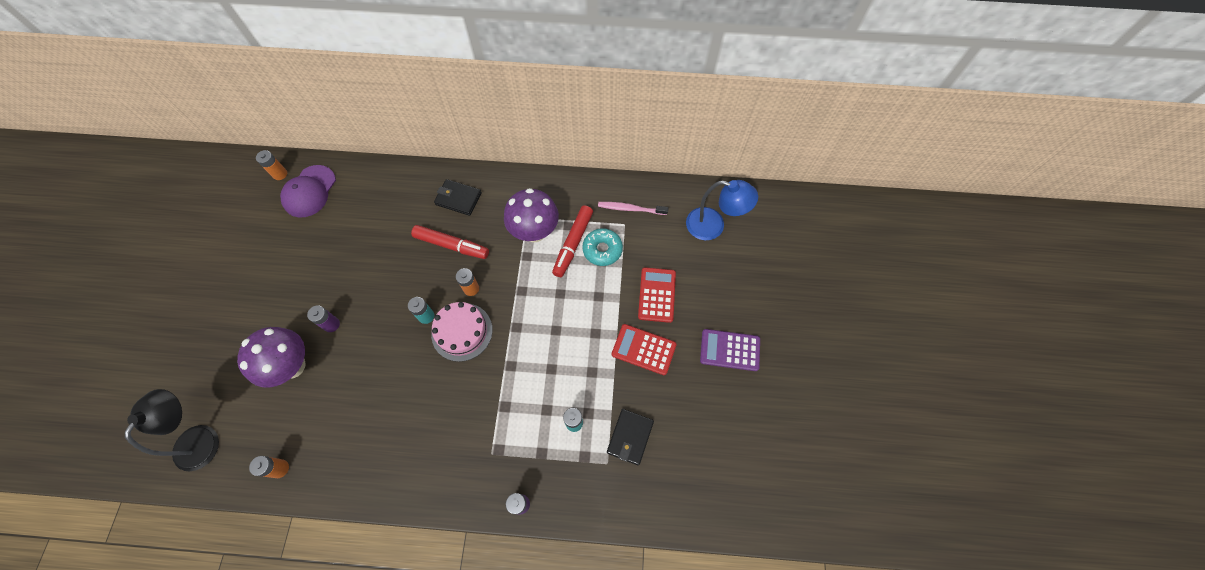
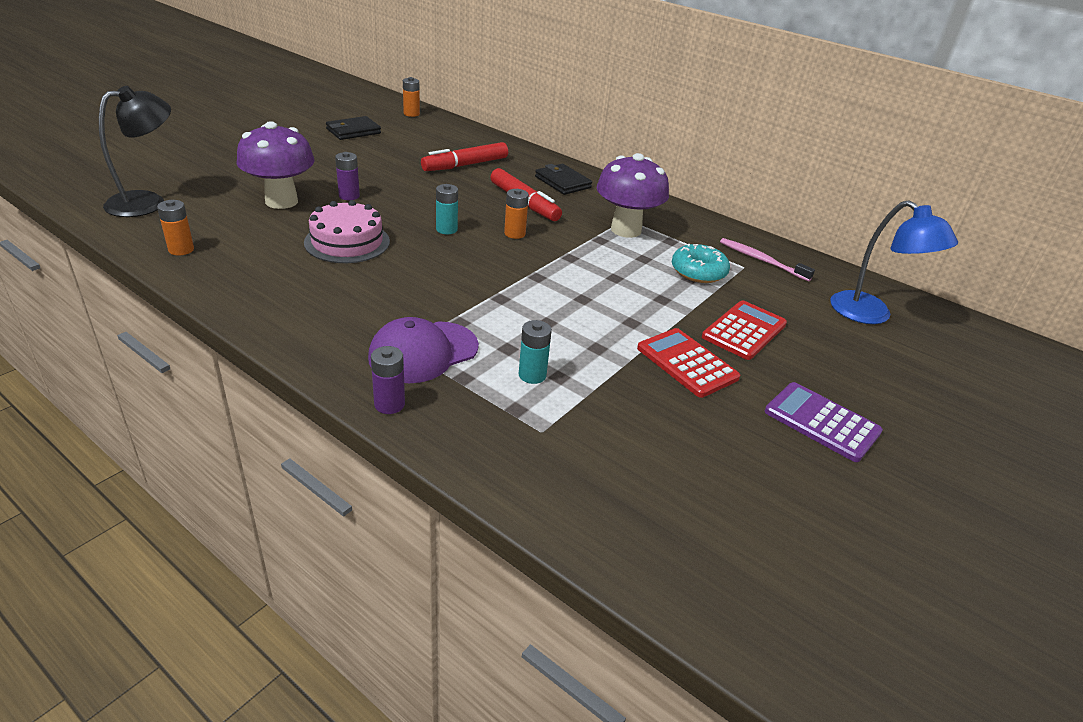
camera: 30 degrees right, 30 degrees down
purple cap [280,165,336,217] -> purple cap moved to [368,317,479,383]
pink cake [431,302,493,362] -> pink cake moved to [304,200,390,263]
red marker [552,205,593,277] -> red marker moved to [421,142,508,171]
black wallet [607,409,654,465] -> black wallet moved to [326,116,381,140]

